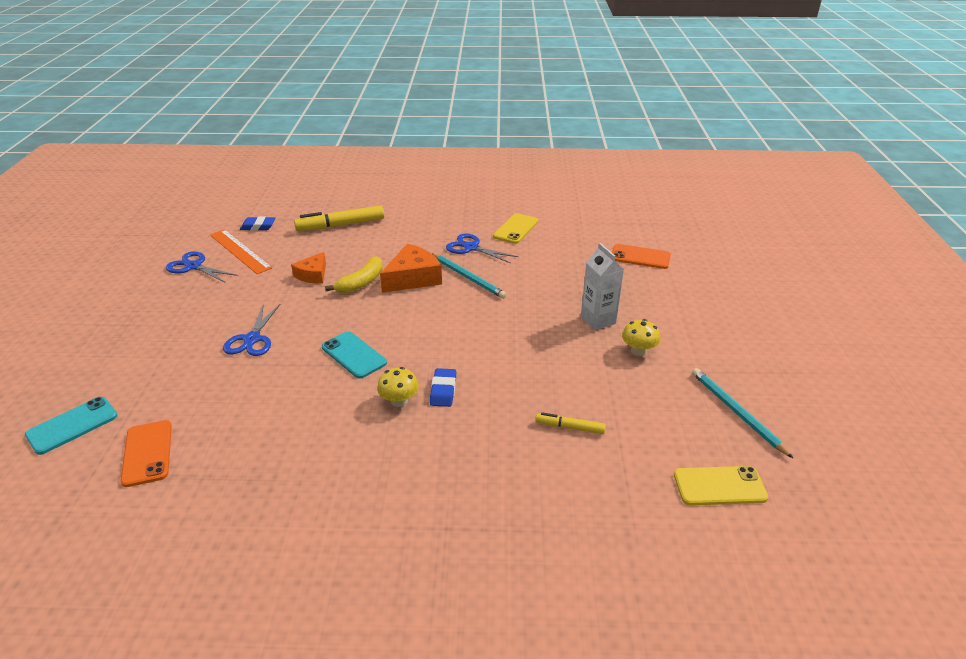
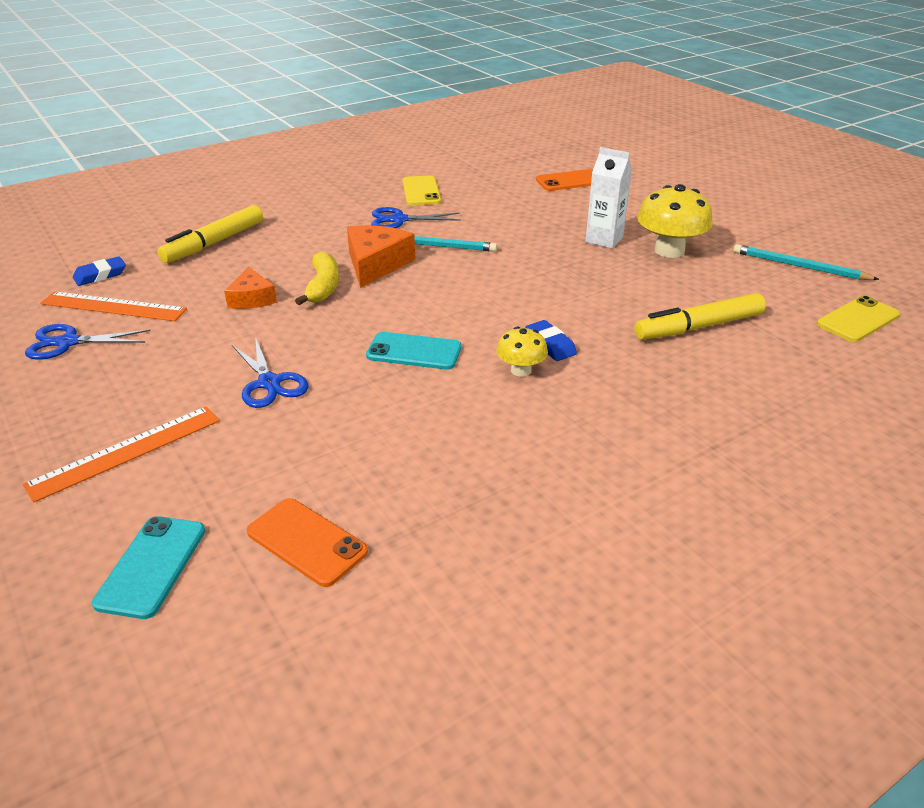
camera: 35 degrees left, 0 degrees up
yellow marker [535,412,606,434] -> yellow marker [634,293,766,340], size x1.87
yellow mushroom [622,319,660,356] -> yellow mushroom [637,184,712,258], size x1.78
none -> orange ruler [23,406,220,503]

